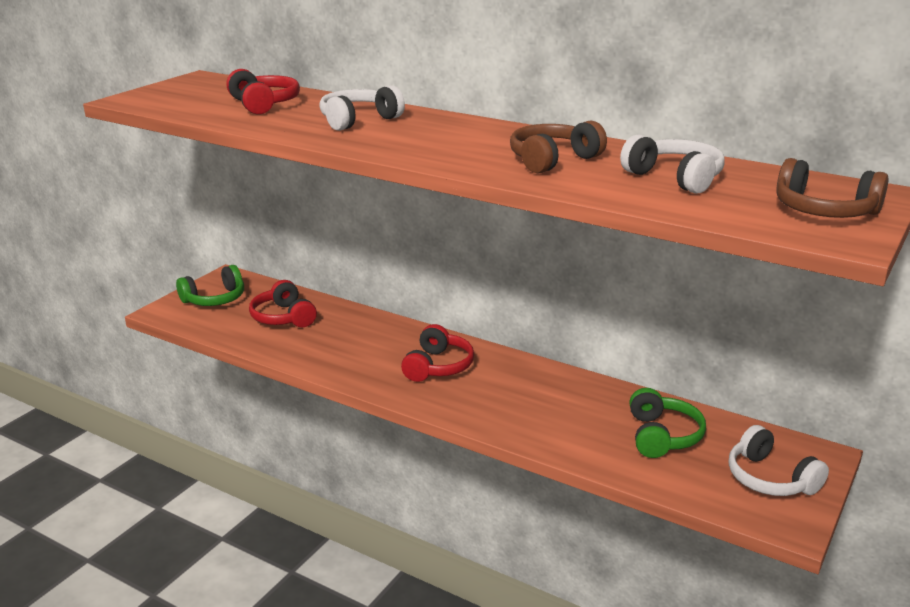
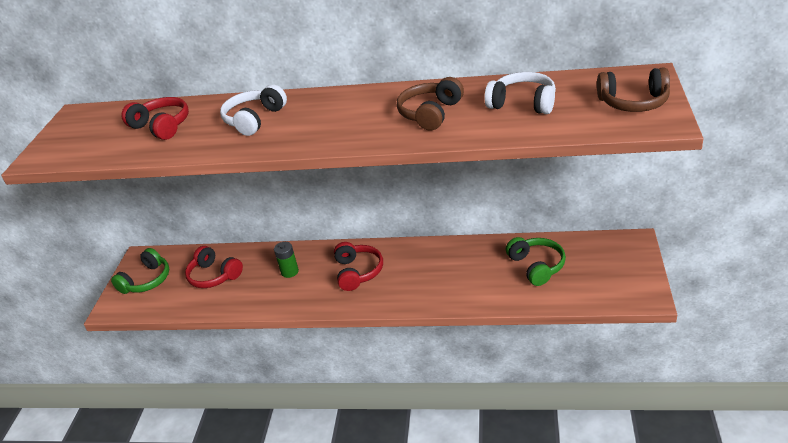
camera: 20 degrees left, 10 degrees up
white headphones [729,425,829,496] -> none
none -> green battery [274,242,299,278]

